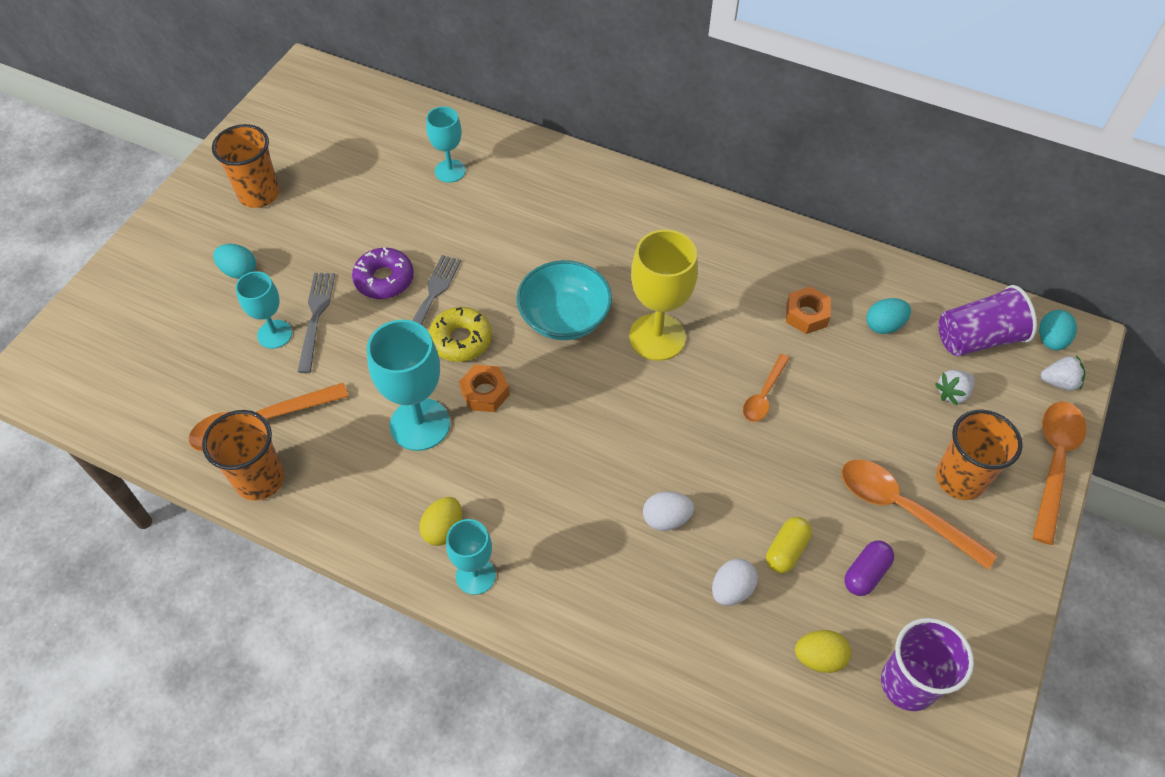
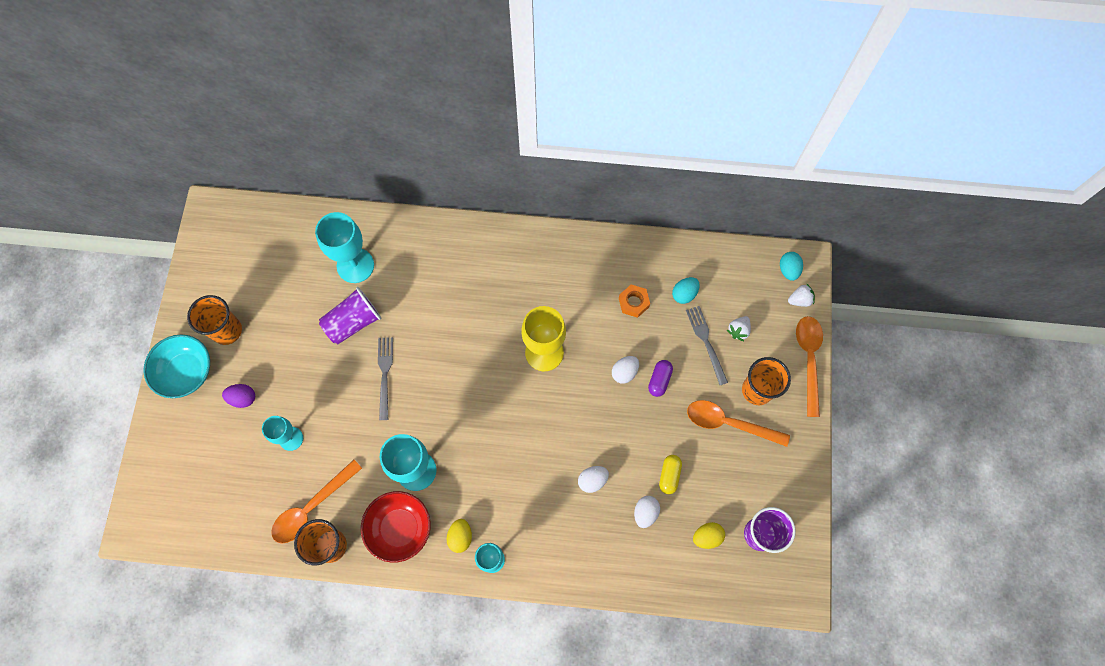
camera: 20 degrees left, 15 degrees up
turquoise egg [213,244,256,279] -> purple egg [222,384,255,408]
grey fork [297,273,335,373] -> grey fork moved to [686,306,728,385]
purple donut [352,247,414,299] -> none
turquoise goblet [426,106,466,183] -> turquoise goblet [315,212,374,283], size x1.64
yellow donut [429,307,492,362] -> none
orange nut [459,365,510,412] -> none
turquoise bowl [516,260,612,340] -> turquoise bowl moved to [143,335,210,398]
orange spoon [743,354,790,422] -> white egg [612,356,639,384]
purple capsule [844,541,894,596] -> purple capsule moved to [648,360,673,397]
purple cup [939,285,1037,356] -> purple cup moved to [319,287,381,344]
none -> red bowl [361,491,431,563]

